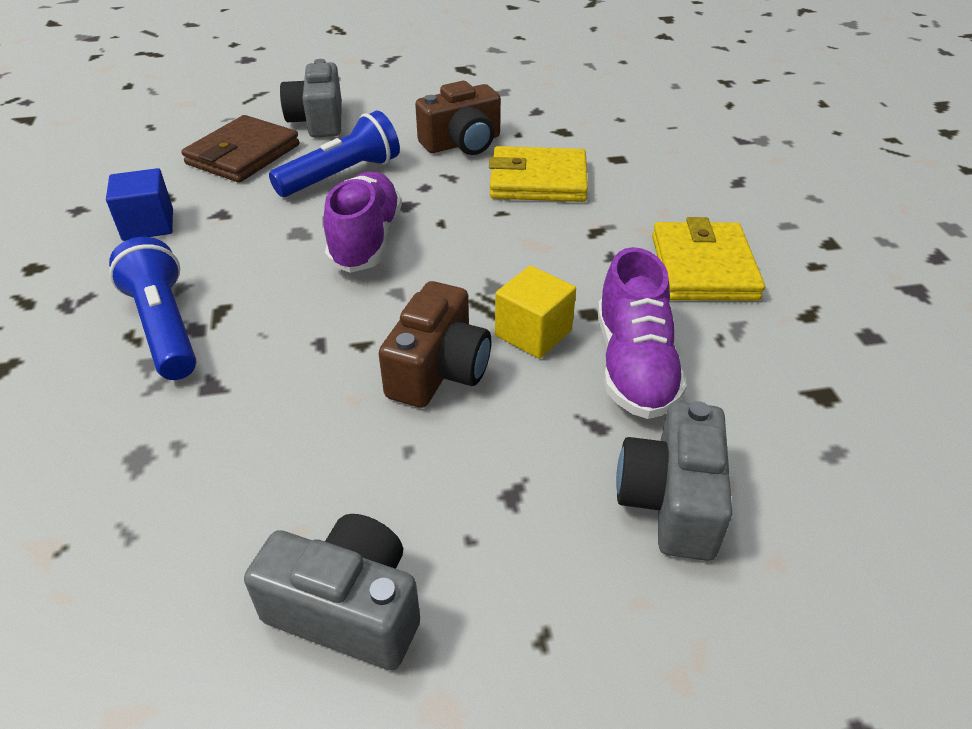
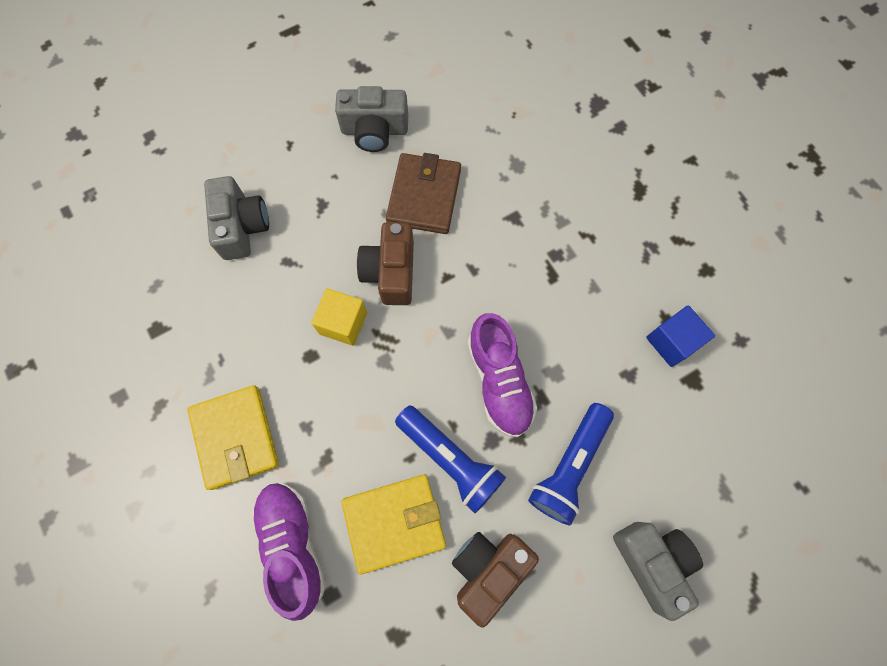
camera: 160 degrees right, 30 degrees up
blue flashlight [109,237,196,380] -> blue flashlight moved to [395,405,506,513]
brown wallet [181,115,300,183] -> brown wallet moved to [386,153,461,234]
purple shoe [597,247,687,419] -> purple shoe moved to [251,482,326,621]

